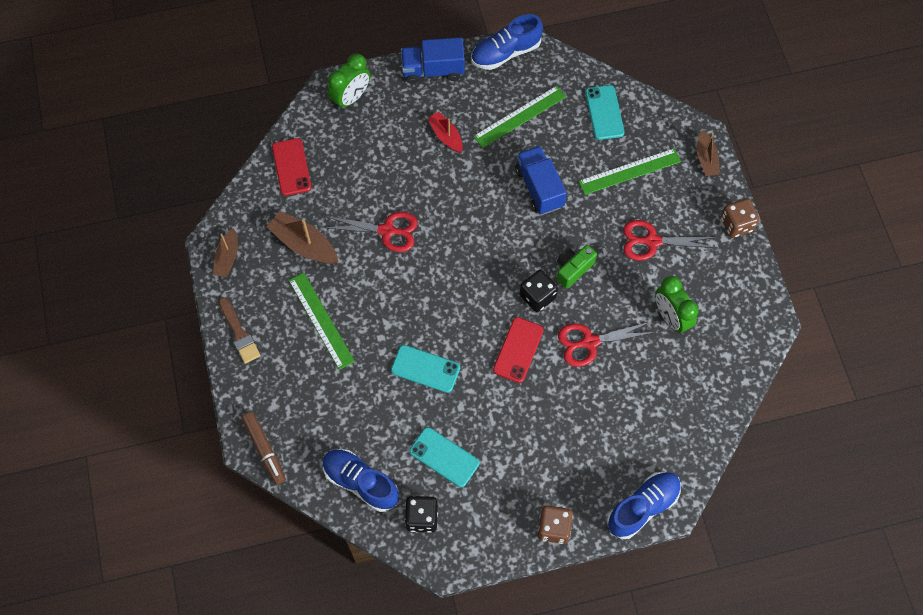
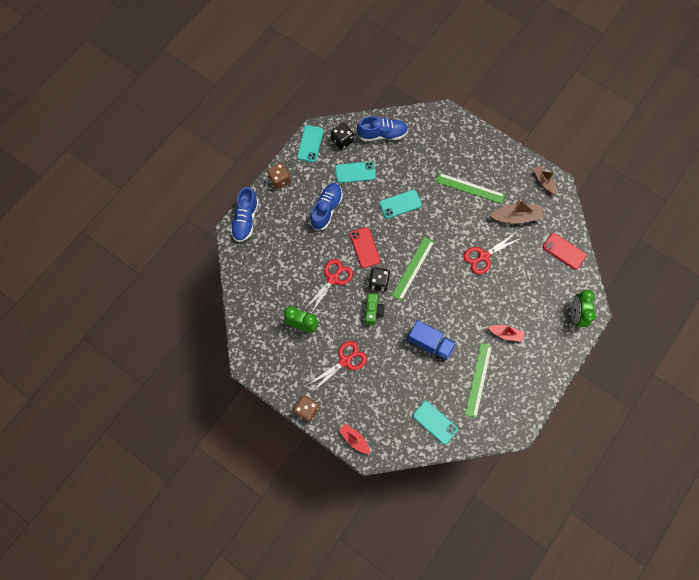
camera: 140 degrees right, 5 degrees up
brown brush [219,297,260,364] -> none
brown marker [241,412,286,485] -> none
blue truck [401,37,465,84] -> none
blue shoe [471,14,543,70] -> blue shoe moved to [310,183,343,230]
green ruler [578,148,681,195] -> green ruler moved to [392,237,434,301]
brown boat [697,130,720,176] -> red boat [339,423,370,454]
none -> turquoise phone [297,125,323,162]

